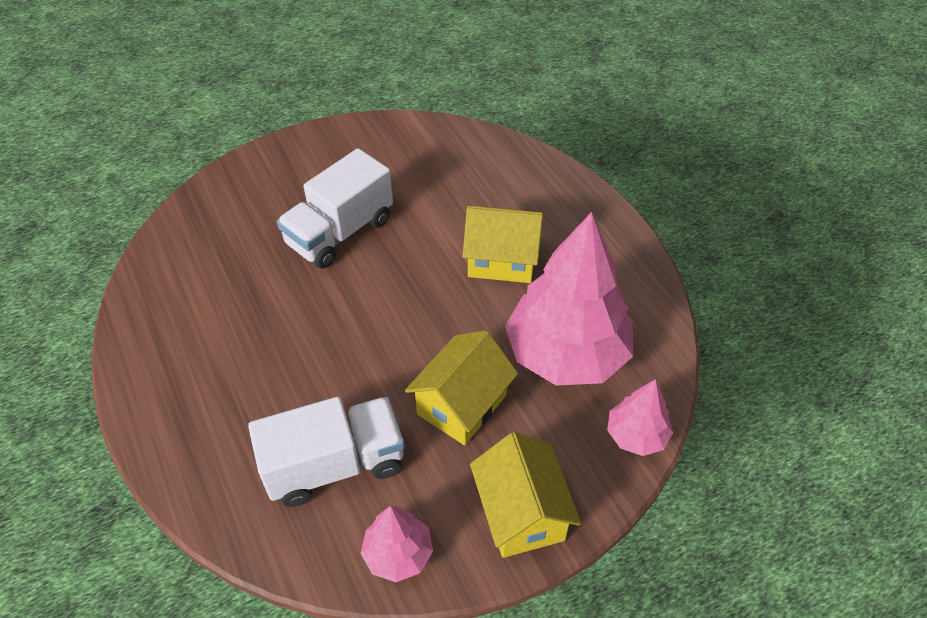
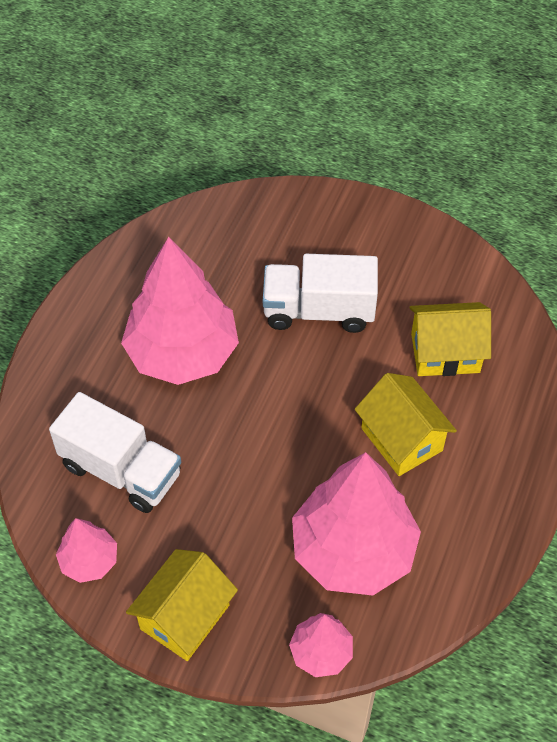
camera: 50 degrees right, 5 degrees up
yellow house [405,330,518,445] -> yellow house moved to [410,302,491,376]
none -> pink tree [121,237,239,385]

